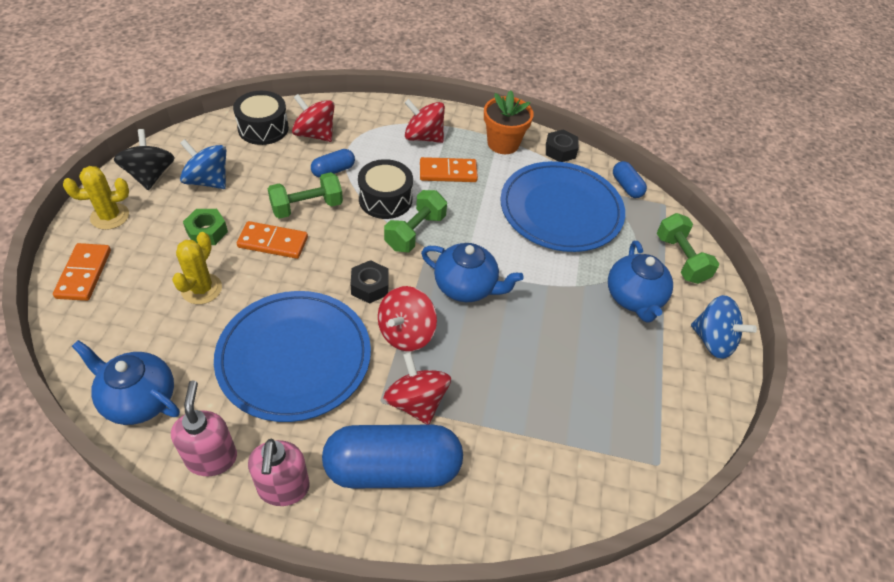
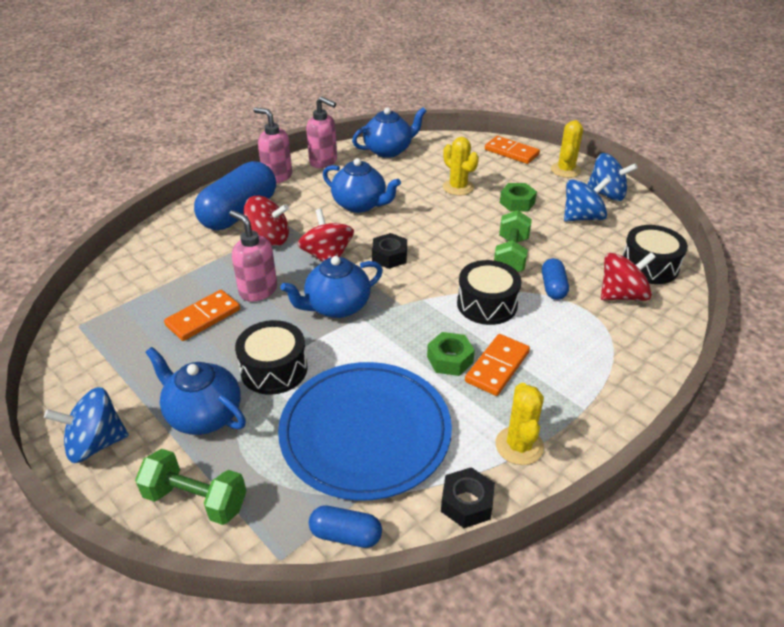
camera: 130 degrees right, 10 degrees down
black spinning top [114,129,175,190] -> blue spinning top [587,153,638,201]
blue plate [214,291,371,422] -> blue teapot [323,158,401,213]
orange domino [237,221,308,259] -> orange domino moved to [164,290,240,341]
green dumbbell [384,190,447,252] -> none
red spinning top [405,99,445,143] -> none
orange flower pot [484,91,534,154] -> yellow cactus [495,383,544,465]
none -> pink soap dispenser [229,210,277,302]
none -> black drum [235,320,308,395]
none -> green nut [427,332,475,376]

